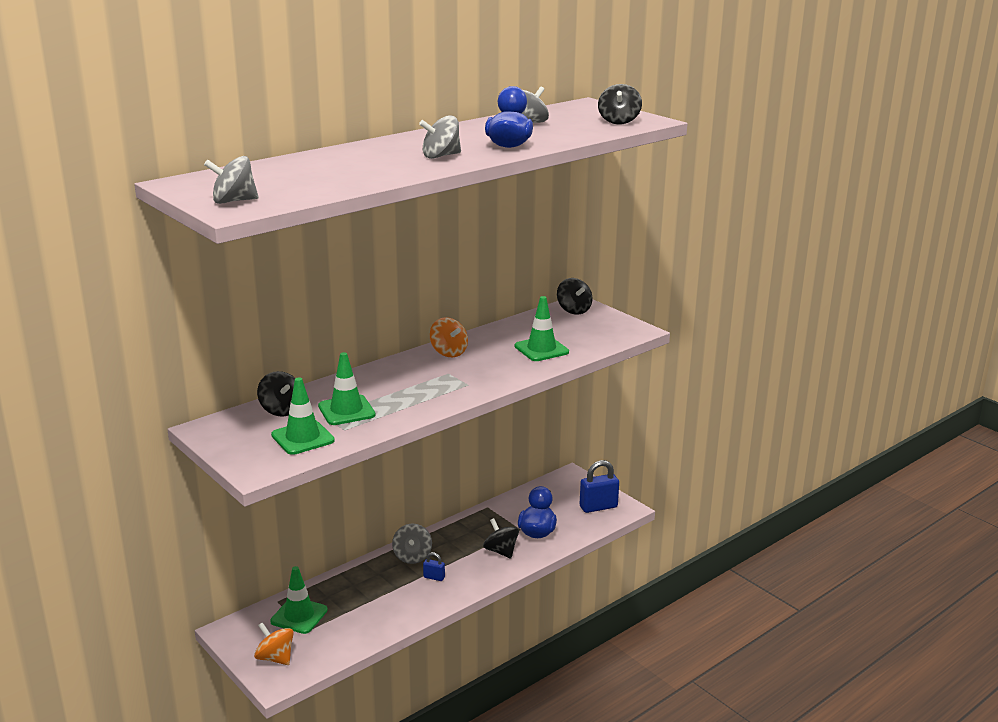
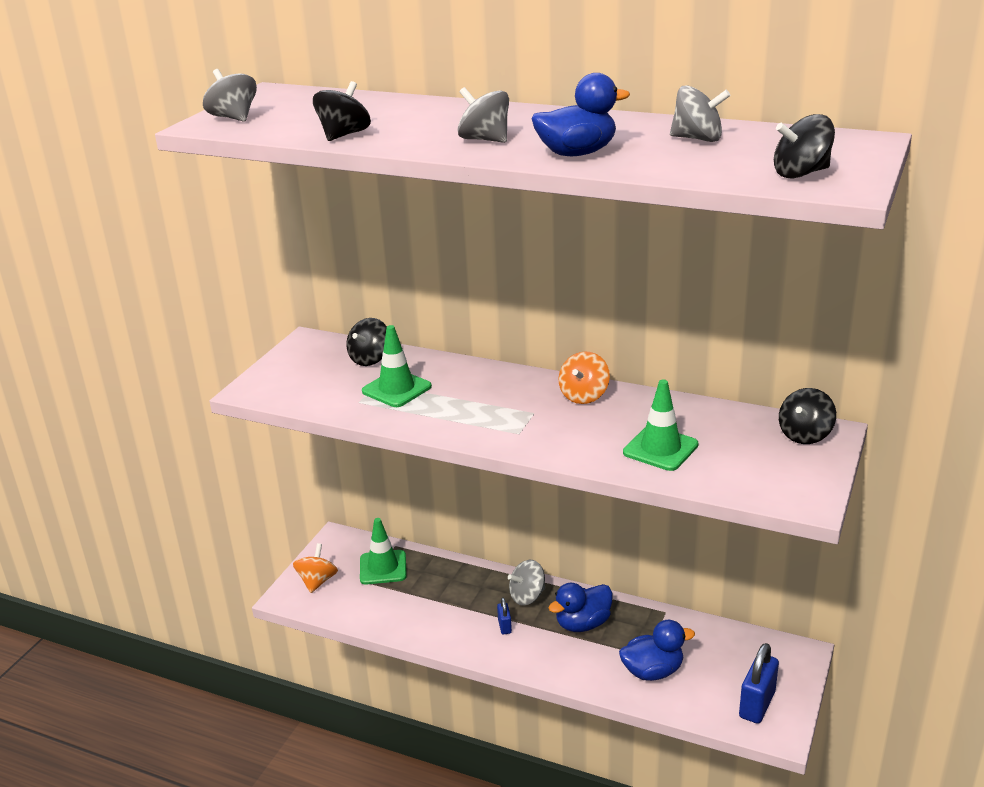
camera: 65 degrees right, 5 degrees up
green traffic cone [271,378,335,455] -> none
black spinning top [483,518,519,559] -> black spinning top moved to [313,81,371,141]
blue padlock [580,460,619,513] -> blue padlock turned 75 degrees clockwise [739,643,779,724]
none -> blue duck [549,583,613,632]

